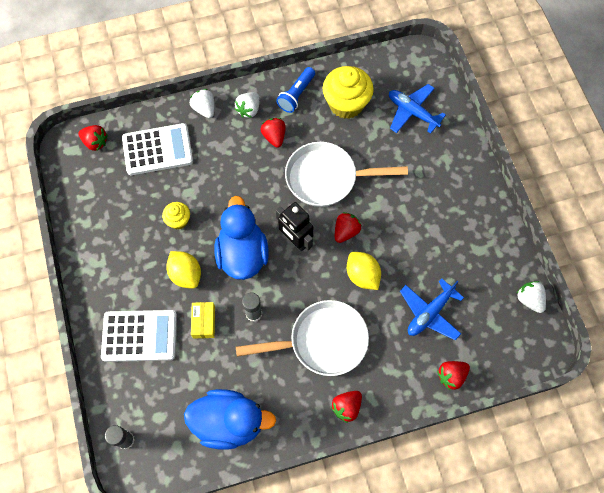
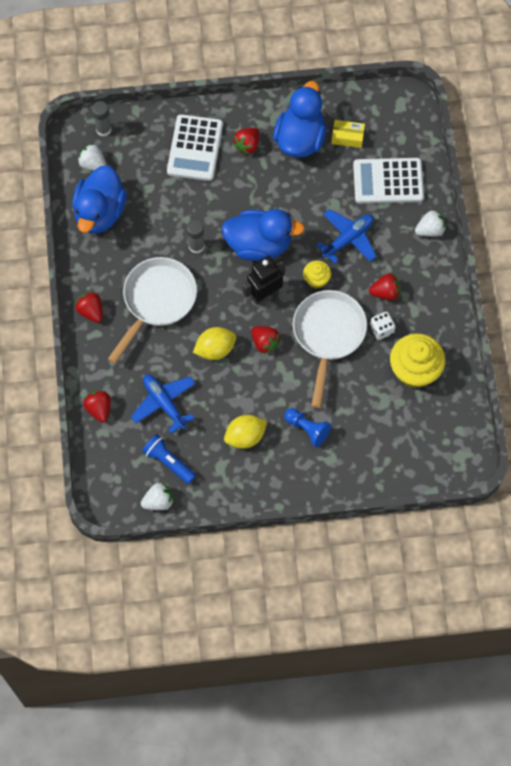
camera: 100 degrees right, 0 degrees up
red strawberry [78,125,108,151] -> red strawberry moved to [233,128,260,154]
white calculator [122,123,193,175] -> white calculator turned 90 degrees clockwise [353,158,424,203]
yellow cupcake [162,202,190,229] -> yellow cupcake moved to [303,260,331,289]
yellow lemon [166,251,201,288] -> yellow lemon moved to [224,415,268,449]
yellow box [191,302,215,338] -> yellow box moved to [331,120,365,148]
white strawberry [235,92,259,118] -> white strawberry moved to [78,144,106,171]
white pan [236,300,369,376] -> white pan turned 150 degrees counterclockwise [108,257,197,364]
blue flashlight [276,67,315,113] -> blue flashlight moved to [142,434,196,484]
blue plane [389,84,446,134] -> blue plane moved to [316,209,377,264]
none -> blue duck [273,81,326,158]
none -> blue pawn [284,408,331,447]
none -> white dice [370,312,396,340]

